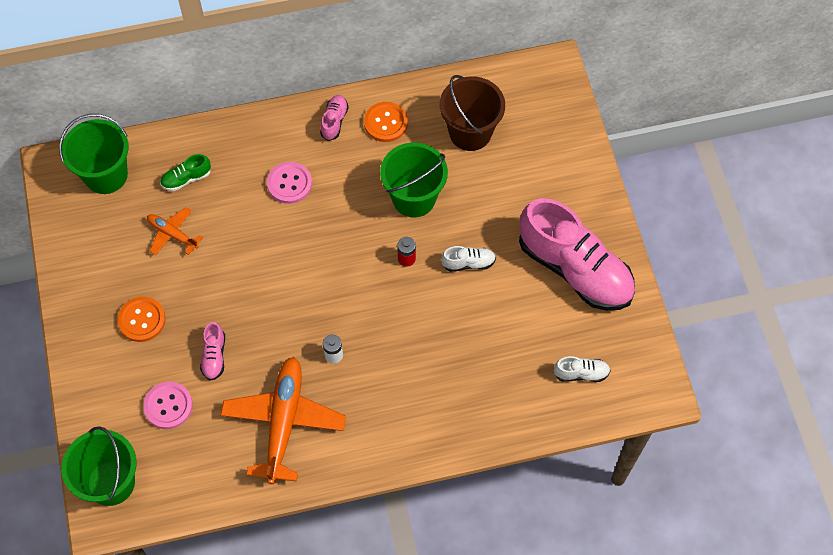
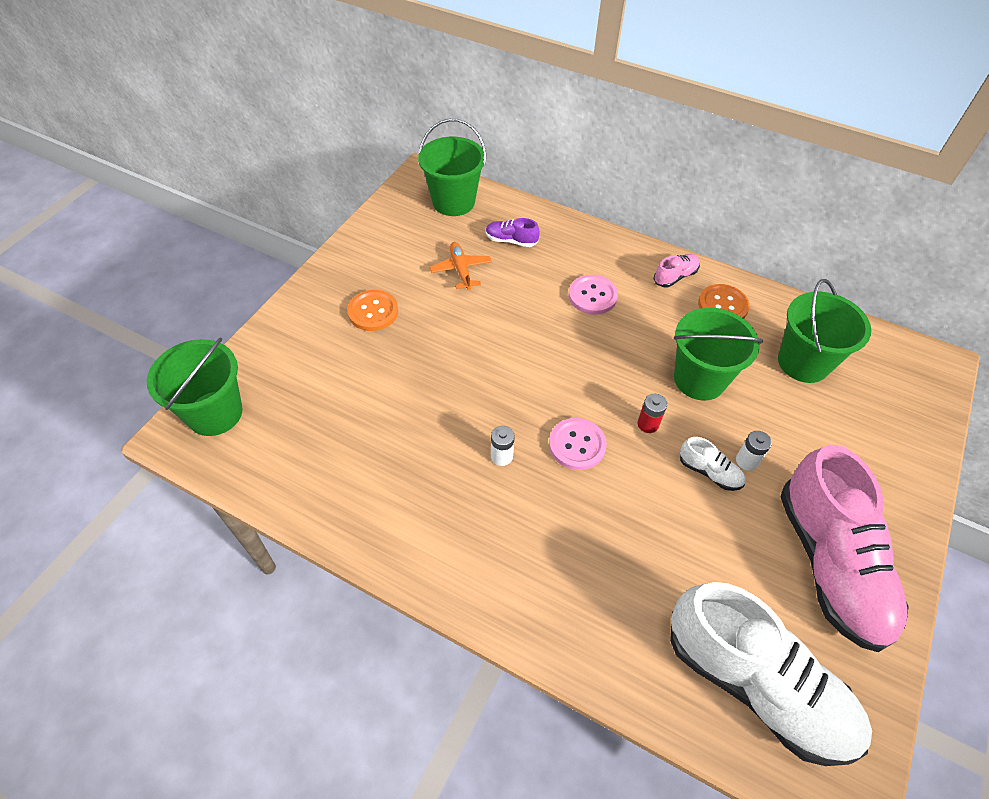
camera: 40 degrees right, 10 degrees down
pink button [143,382,193,429] -> pink button moved to [549,418,607,470]
green shoe [160,154,211,191] -> purple shoe [486,218,539,247]
pink shoe [200,322,225,381] -> none
orange plane [221,357,346,484] -> none
brown bucket [440,75,505,151] -> green bucket [778,279,871,383]
white shoe [554,356,611,382] -> white shoe [670,582,872,766], size x2.48
none -> white battery [736,431,772,471]

